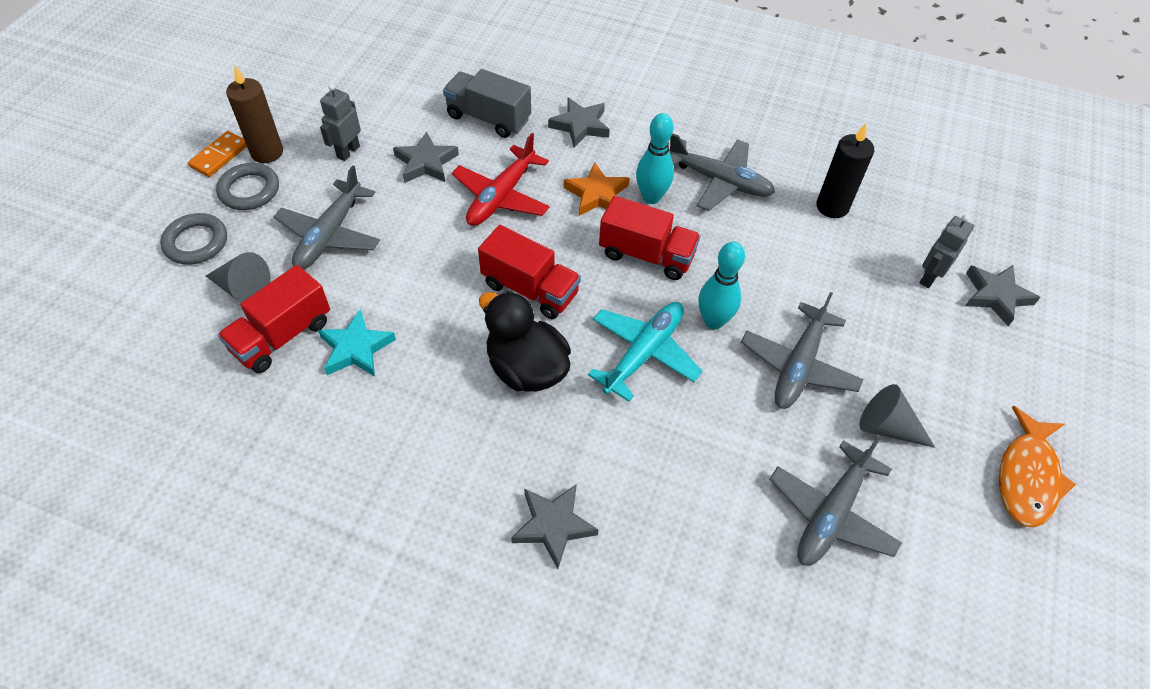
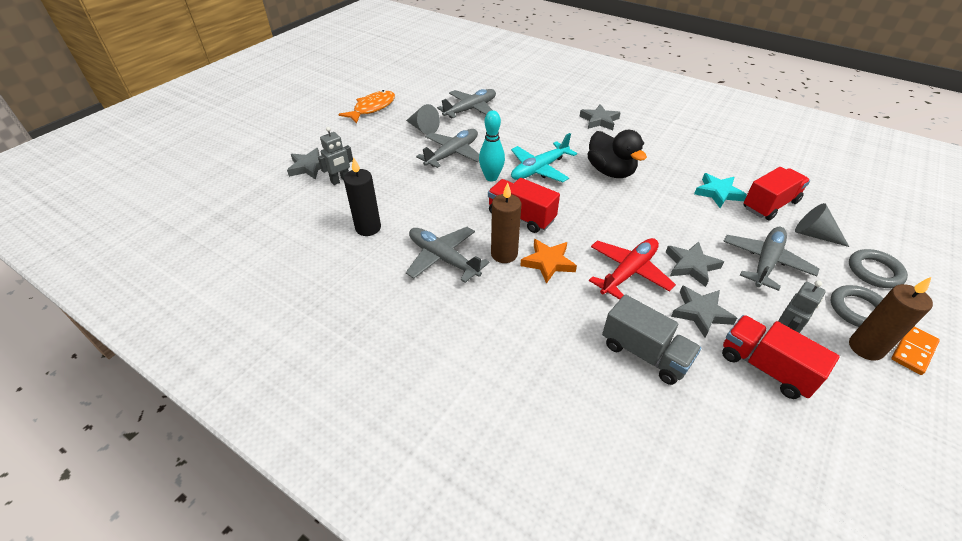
camera: 165 degrees left, 10 degrees down
red truck [478,225,581,319] -> red truck moved to [722,315,840,399]
grey star [548,98,610,147] -> grey star moved to [665,241,724,287]
turquoise bowling pin [636,113,674,204] -> brown candle [491,182,521,263]

